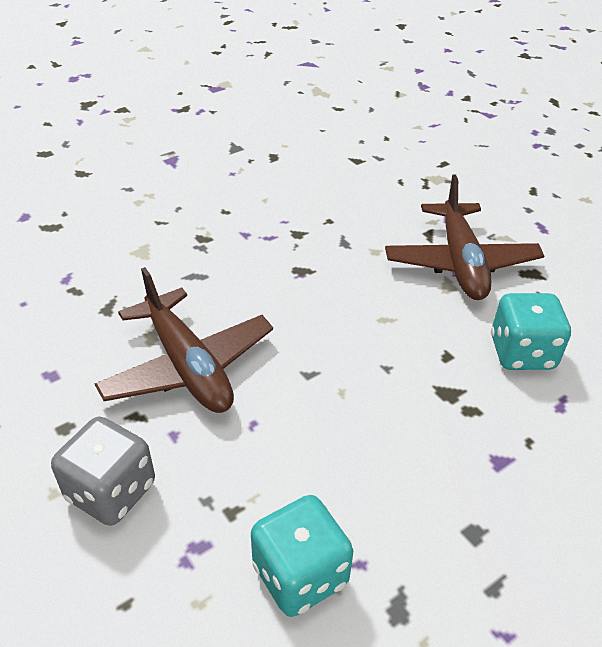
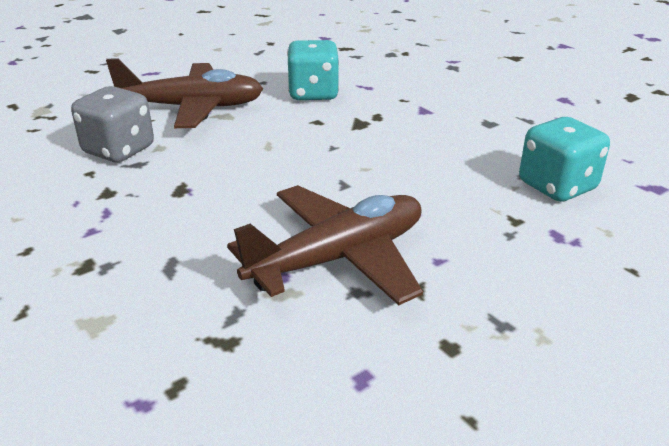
camera: 90 degrees left, 10 degrees down
grey dice [51,416,155,526] -> grey dice moved to [71,86,154,162]

